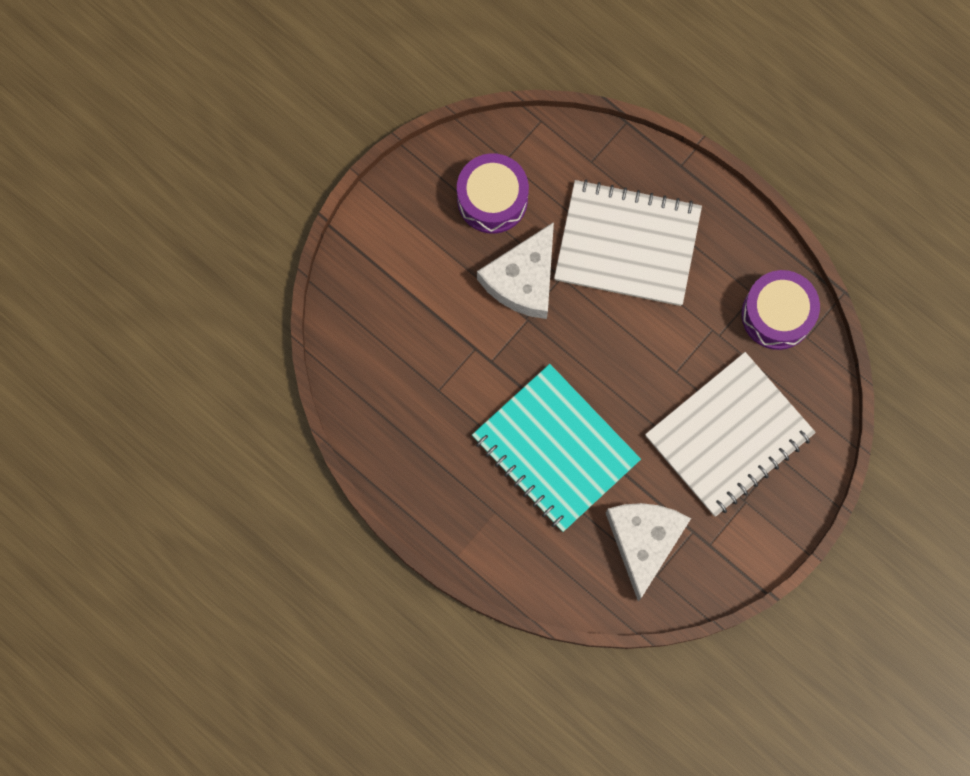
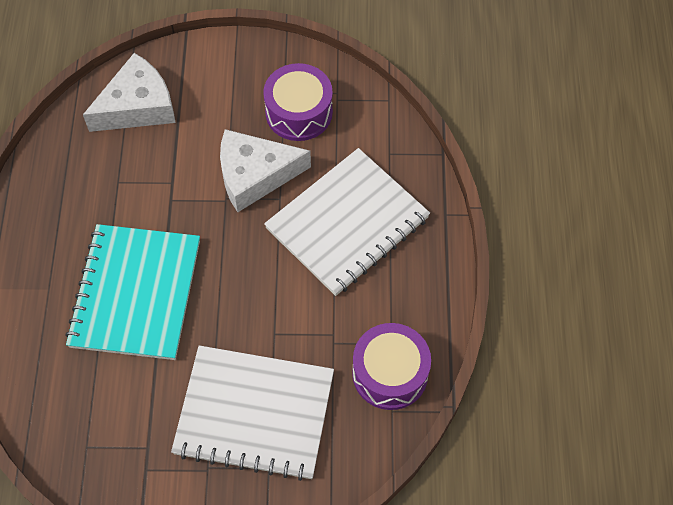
camera: 50 degrees right, 15 degrees down
white notebook [554,180,702,306] -> white notebook turned 75 degrees clockwise [264,148,430,296]
white cheese [606,503,691,601] -> white cheese moved to [83,53,176,132]

